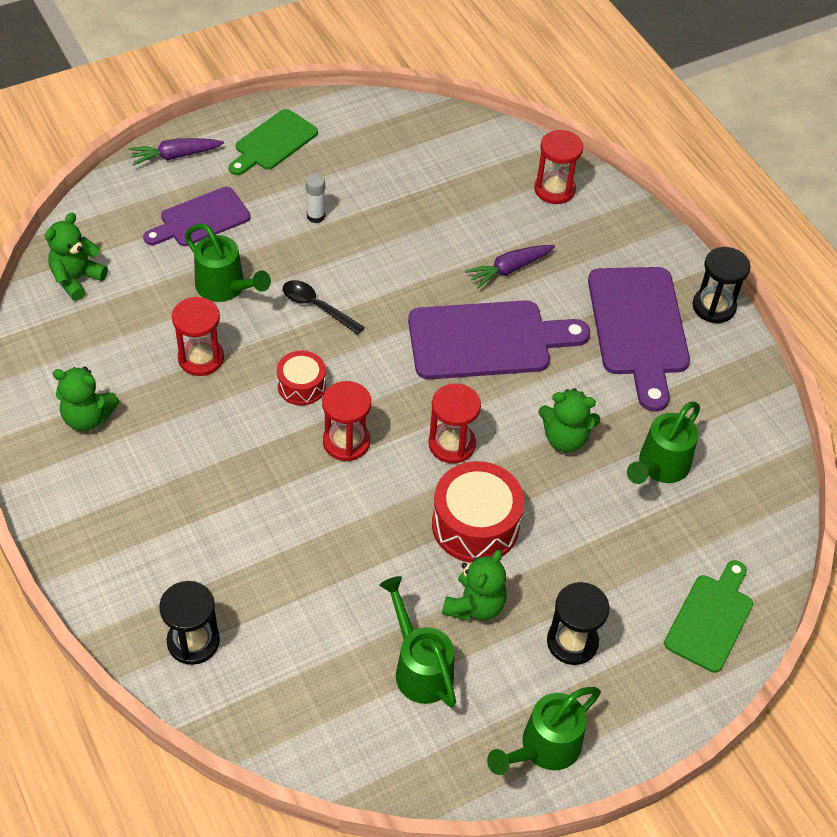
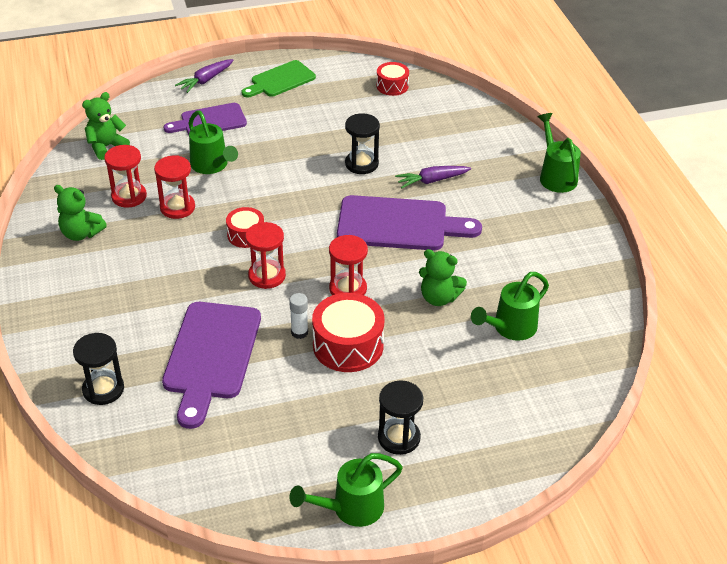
camera: 15 degrees right, 10 degrees down
purple carrot [129,138,224,166] -> purple carrot turned 45 degrees counterclockwise [175,59,234,93]
black spoon [283,280,365,335] -> none
white glue stick [305,173,325,223] -> white glue stick moved to [289,293,308,339]
green watering can [379,576,456,707] -> green watering can moved to [538,113,581,193]
green teddy bear [442,549,507,621] -> none
red hourglass [534,130,583,204] -> red hourglass moved to [104,145,147,208]
purple cutting board [588,267,690,412] -> purple cutting board moved to [162,302,261,429]
green cutting board [664,560,753,673] -> none
black hourglass [692,247,751,323] -> black hourglass moved to [345,113,380,174]
none -> red drum [376,62,409,96]

